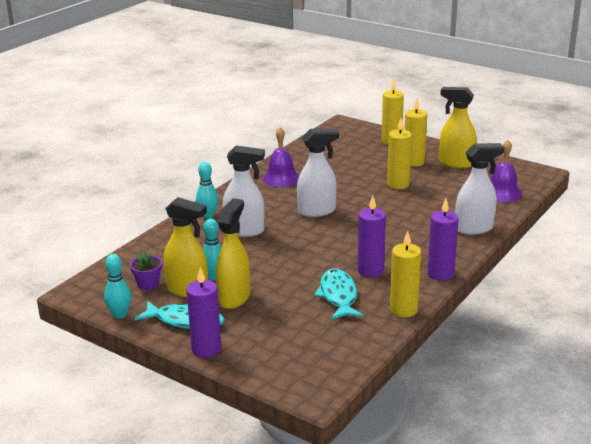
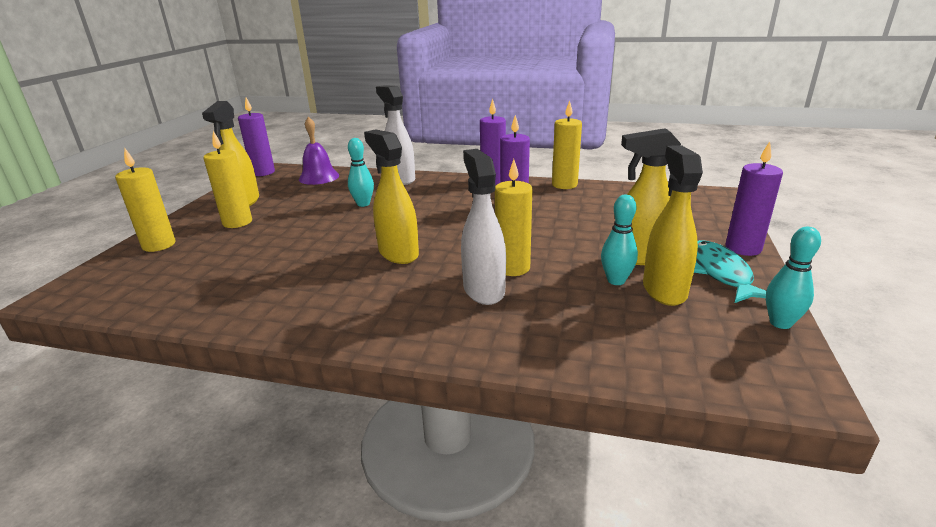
camera: 110 degrees left, 0 degrees up
purple flower pot [130,252,162,290] -> none
turquoise bowling pin [196,162,218,218] -> turquoise bowling pin moved to [348,138,374,207]
purple bell [263,127,299,187] -> none
white spray bottle [297,128,339,217] -> yellow spray bottle [364,129,419,264]
turquoise fish [314,268,363,320] -> none
yellow candle [387,118,412,189] -> yellow candle moved to [495,159,532,276]
none -> purple candle [238,98,275,176]

